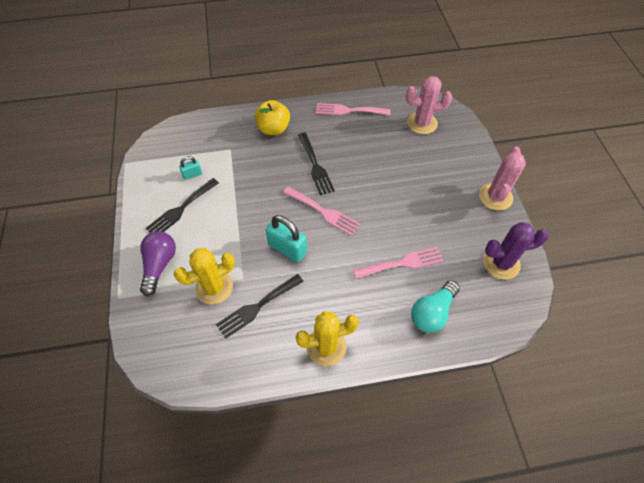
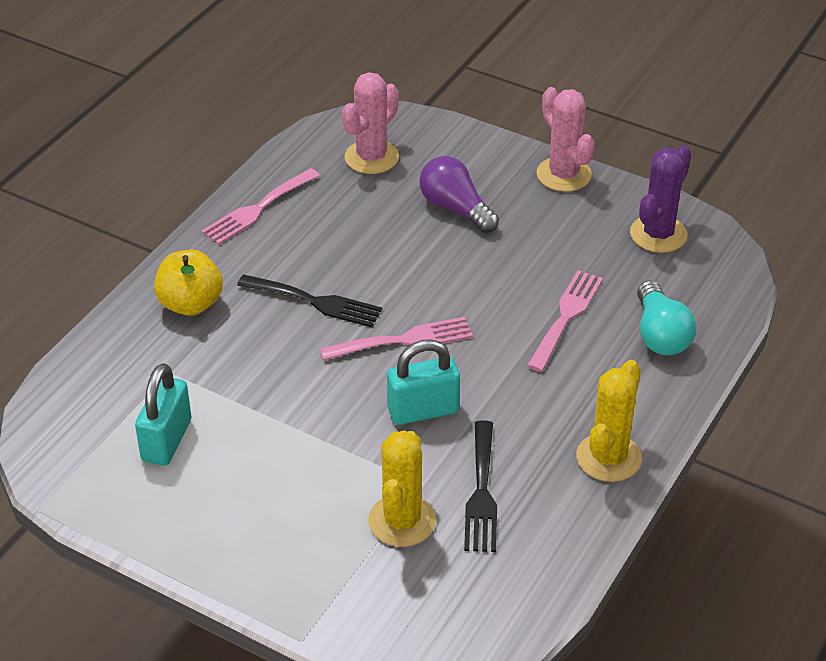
camera: 50 degrees left, 15 degrees down
purple light bulb [140,231,176,296] -> purple light bulb moved to [419,156,499,233]
black fork [145,178,219,233] -> none
turquoise padlock [179,156,202,180] -> turquoise padlock [135,363,191,466], size x1.86

